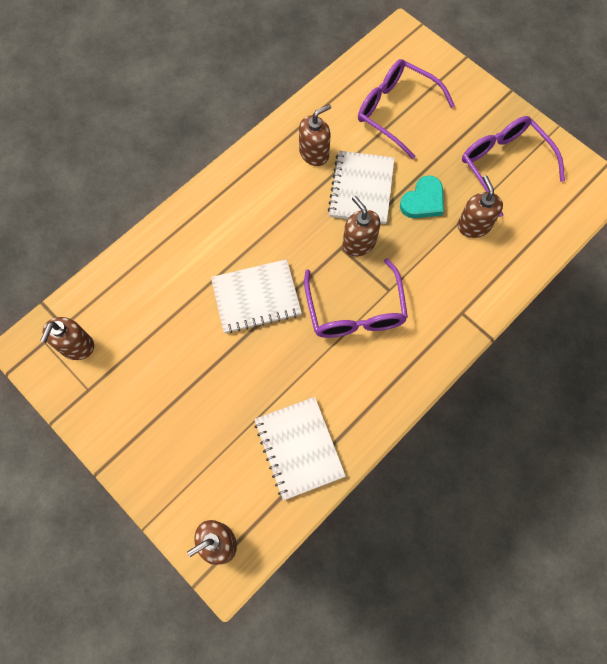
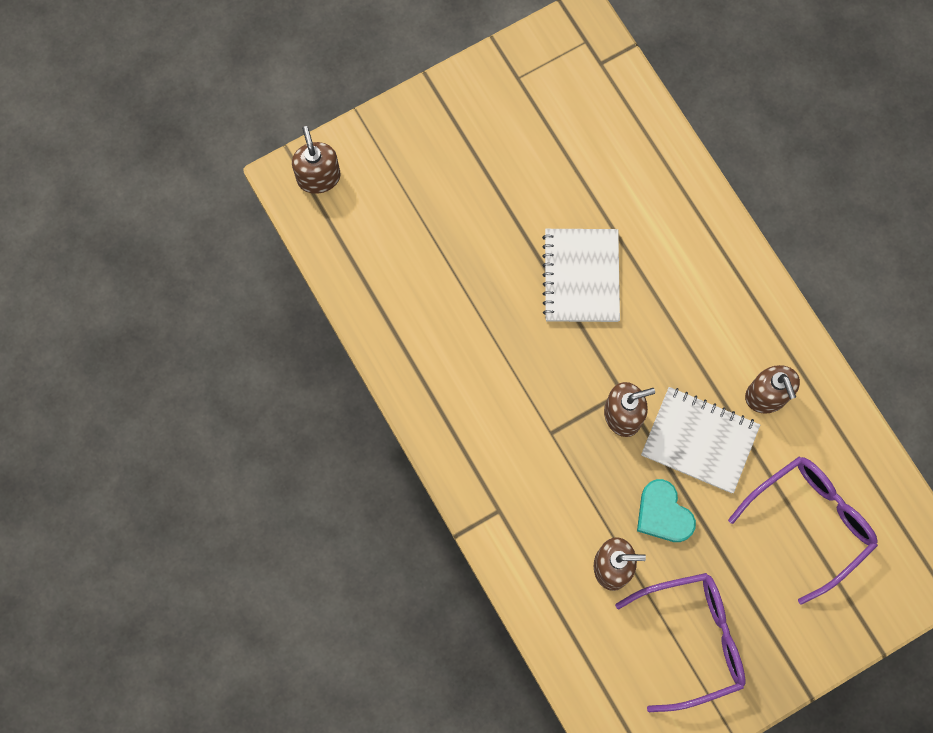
camera: 105 degrees right, 5 degrees up
brown soap dispenser [40,317,94,360] -> none
white notebook [254,397,346,501] -> none
purple glasses [304,258,408,338] -> none

